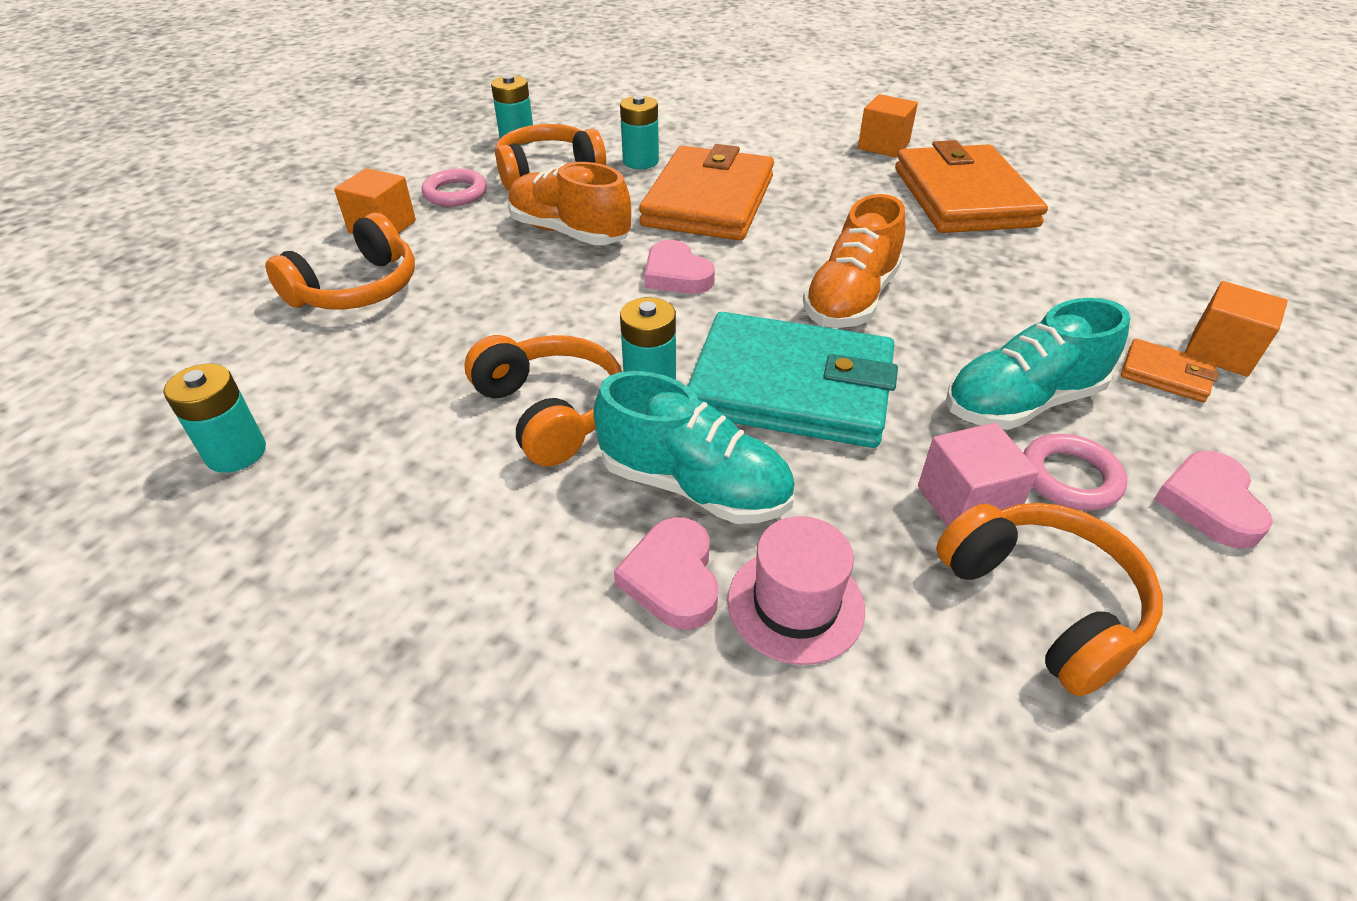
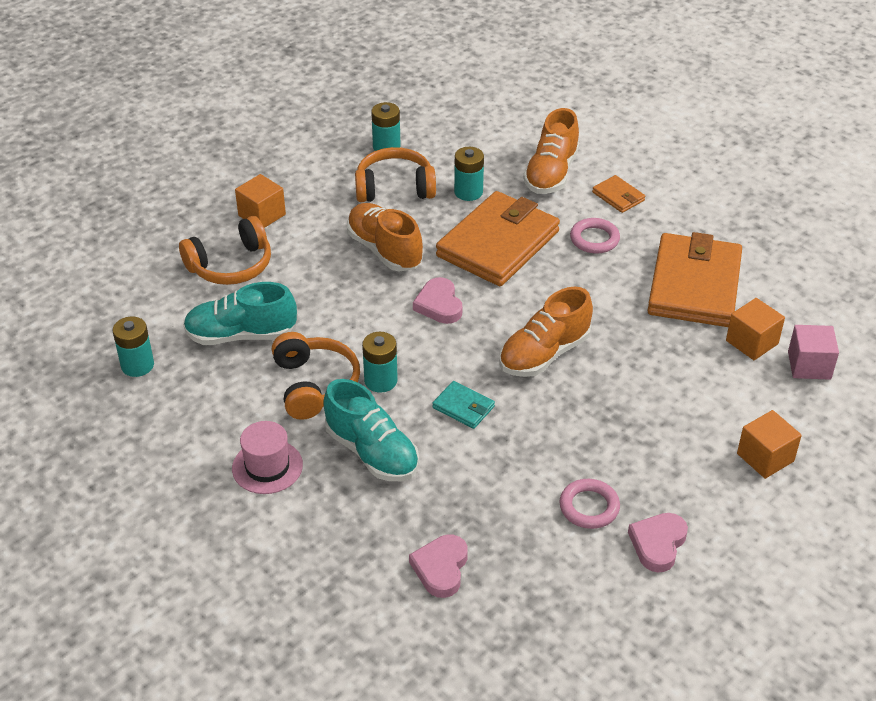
camera: 20 degrees right, 0 degrees up
pink ring [421,169,487,207] -> pink ring moved to [570,218,620,254]
pink heart [614,517,719,630] -> pink heart moved to [409,535,468,598]
turquoise wallet [688,312,898,448] -> turquoise wallet [432,381,495,429], size x0.42
pink hat [728,516,865,665] -> pink hat moved to [232,421,303,494]
orange cube [858,94,918,158] -> orange cube moved to [726,298,785,360]
pink cube [918,423,1039,527] -> pink cube moved to [788,325,839,380]
orange headphones [936,503,1163,697] -> none
turquoise shoe [946,298,1130,430] -> turquoise shoe moved to [183,282,297,345]
orange wallet [1121,339,1218,402] -> orange wallet moved to [592,175,645,213]
none -> orange shoe [523,108,579,194]

